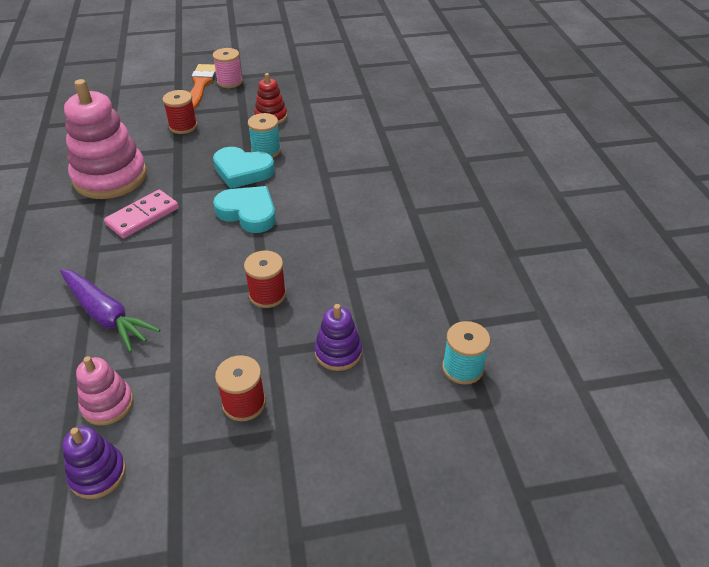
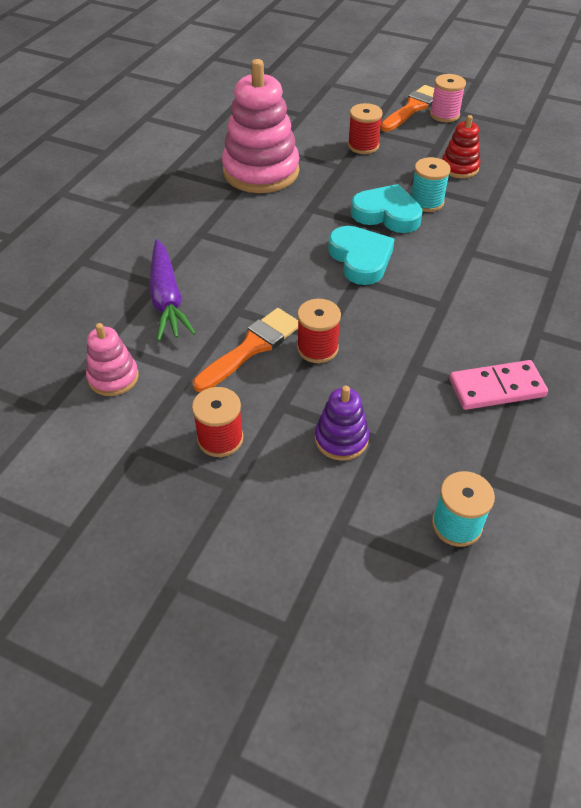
camera: 35 degrees right, 5 degrees up
purple stacking toy [63,426,126,499] -> none
pink domino [104,190,179,238] -> pink domino moved to [449,360,548,410]
turquoise heart [213,147,275,189] -> turquoise heart turned 150 degrees clockwise [351,184,423,233]
none -> orange brush [193,308,298,392]

